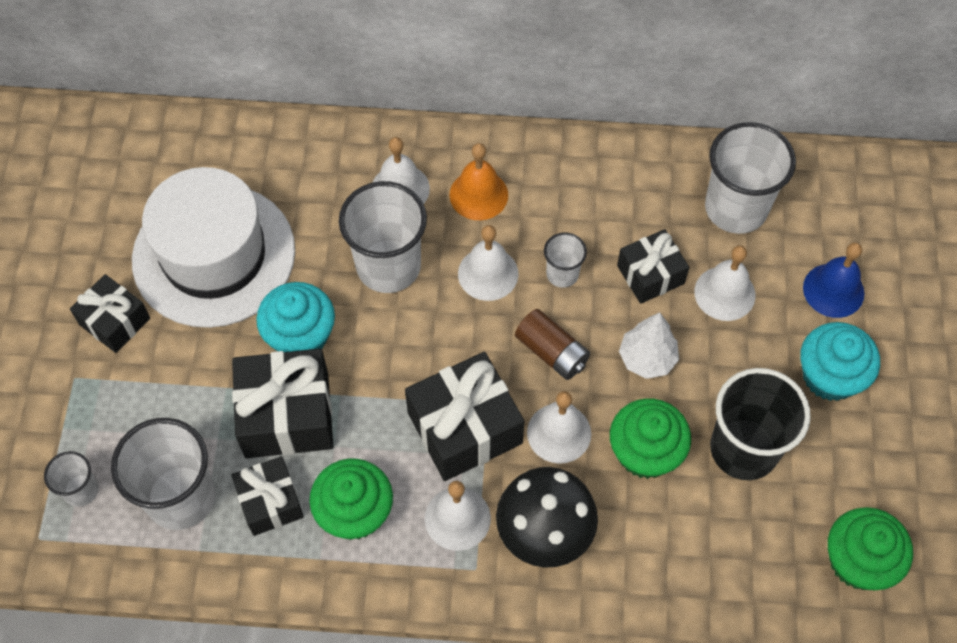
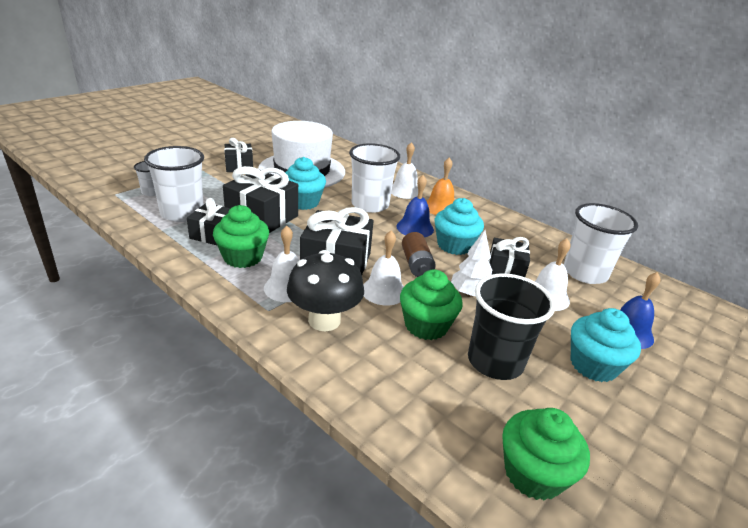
camera: 35 degrees right, 30 degrees down
white bell [458,225,519,301] -> blue bell [397,175,434,237]
white cup [544,232,587,288] -> turquoise cupcake [435,198,484,255]

